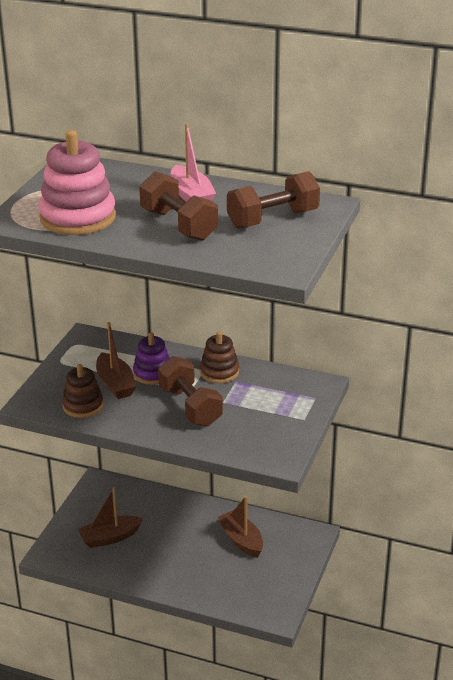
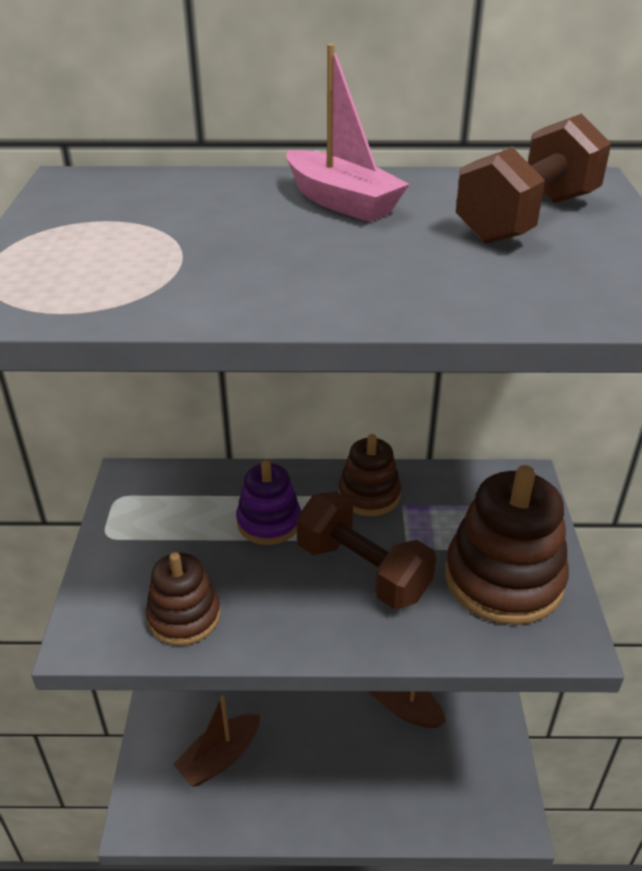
camera: 20 degrees left, 5 degrees up
pink stacking toy [38,130,116,235] -> none
brown boat [96,322,137,399] -> none
brown dumbbell [139,171,218,241] -> none
none -> brown stacking toy [445,465,569,625]

